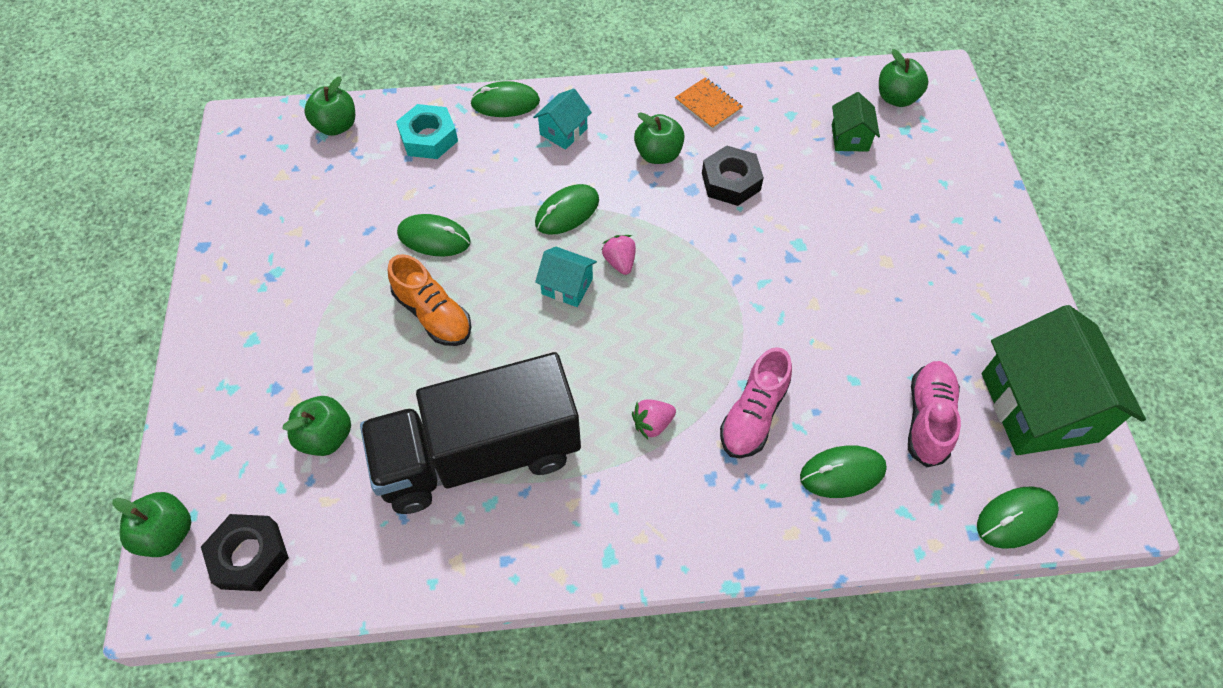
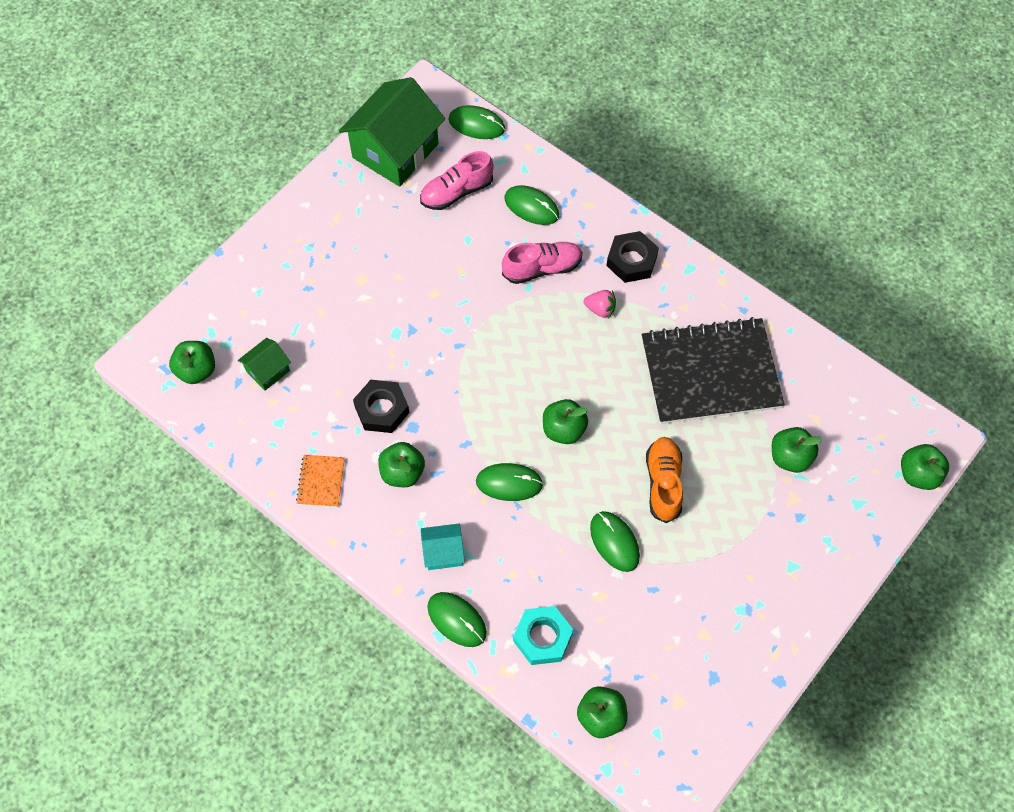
camera: 135 degrees left, 5 degrees up
black nut [201,514,289,591] -> black nut moved to [606,231,659,283]
black truck [360,352,581,514] -> black notebook [642,317,785,424]
turquoise house [535,247,597,307] -> green apple [543,399,588,444]
pink strawberry [602,235,636,275] -> none

